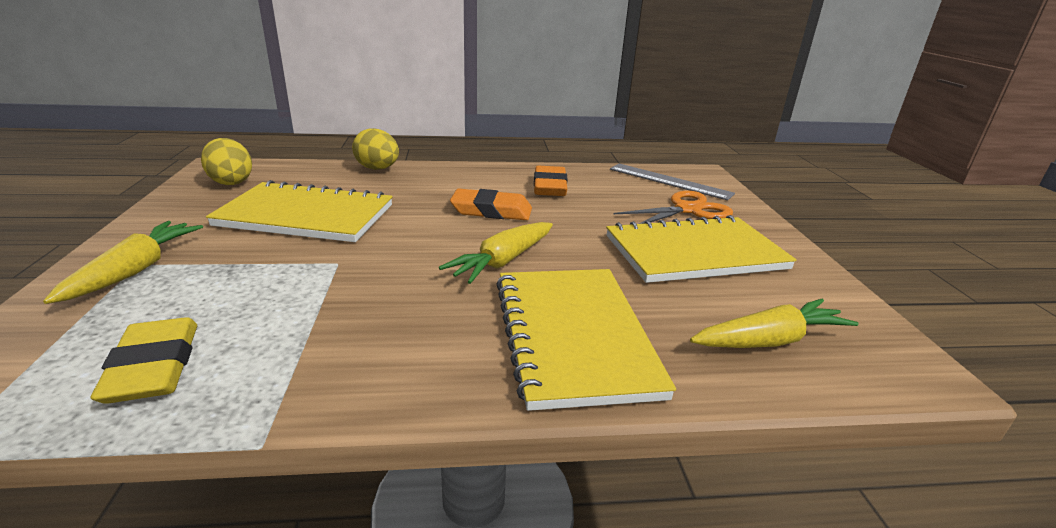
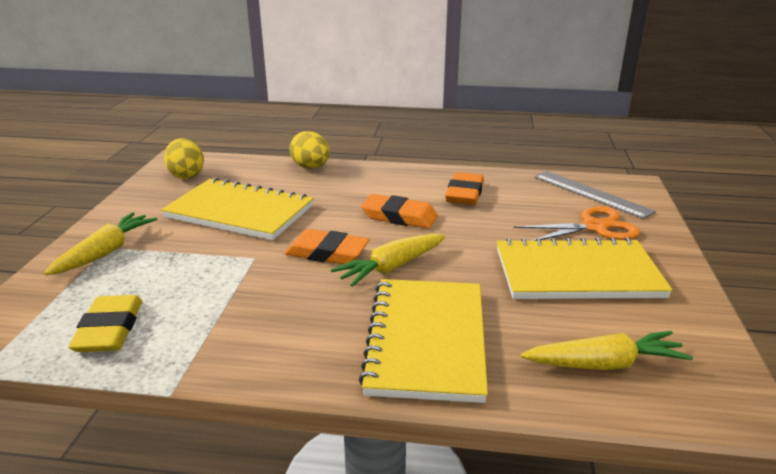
camera: 15 degrees right, 0 degrees up
none -> orange eraser [284,229,369,264]

